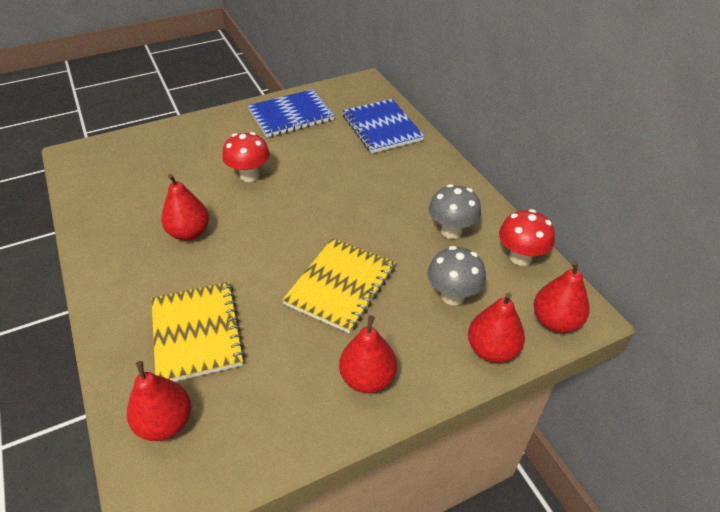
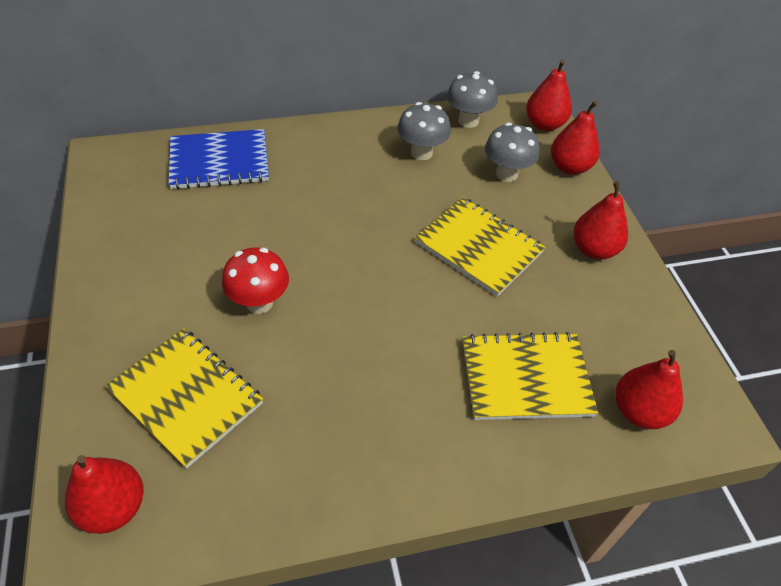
camera: 80 degrees left, 5 degrees up
red pear [161,174,209,241] -> red pear moved to [65,455,144,534]
blue notebook [248,89,334,137] -> none
red mushroom [499,209,555,266] -> grey mushroom [447,71,498,128]
none -> yellow notebook [105,328,263,469]

